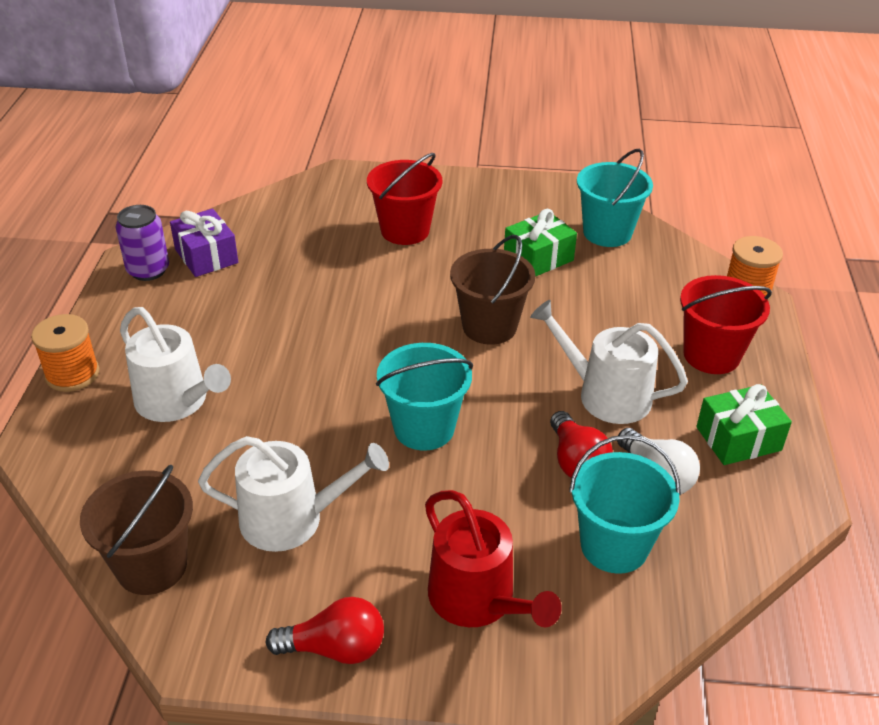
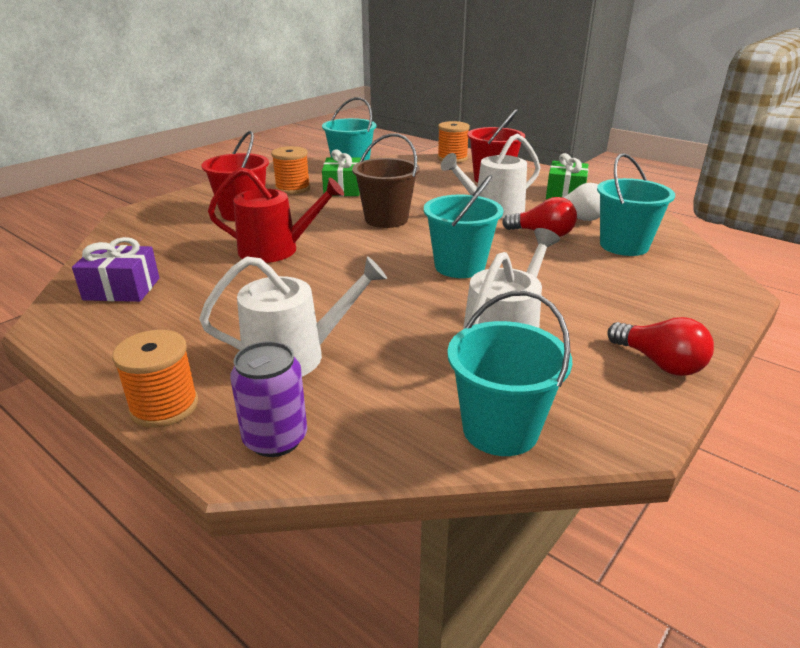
camera: 55 degrees left, 10 degrees down
brown bucket [80,465,193,595] -> turquoise bucket [447,291,572,456]
purple can [116,205,169,281] -> purple can moved to [230,341,307,457]
red light bulb [266,597,384,664] -> red light bulb turned 105 degrees clockwise [607,317,714,376]
red watering can [425,490,561,627] -> red watering can moved to [208,167,344,263]
none -> orange spool [271,146,310,194]

